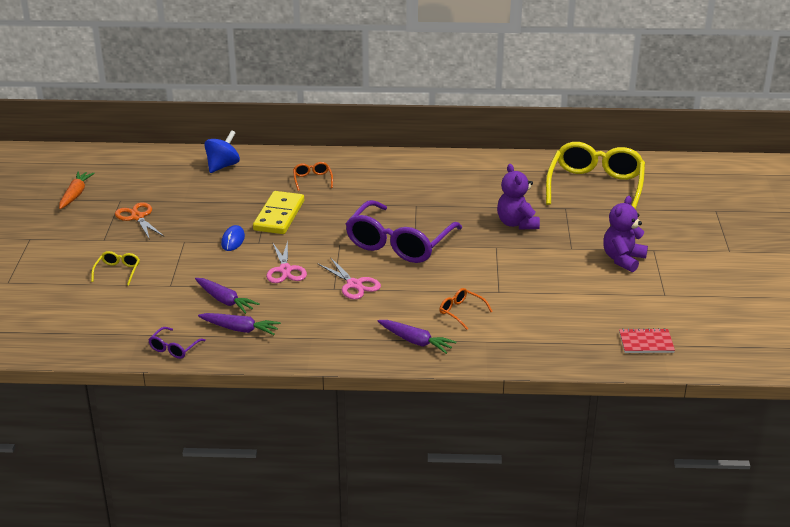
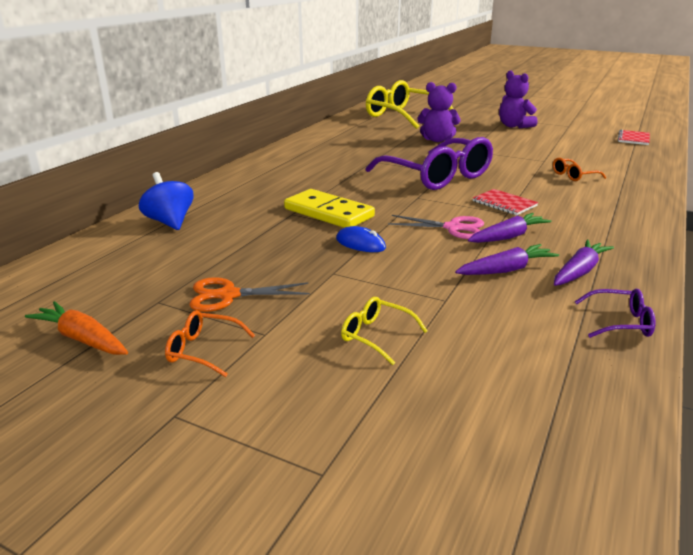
camera: 65 degrees left, 5 degrees down
purple glasses [148,327,206,359] -> purple glasses turned 45 degrees counterclockwise [575,289,656,338]
orange glasses [293,162,333,191] -> orange glasses moved to [165,310,255,377]
pink scissors [317,257,381,299] -> red notebook [473,189,538,215]
purple carrot [378,320,456,354] -> purple carrot moved to [468,213,552,243]

